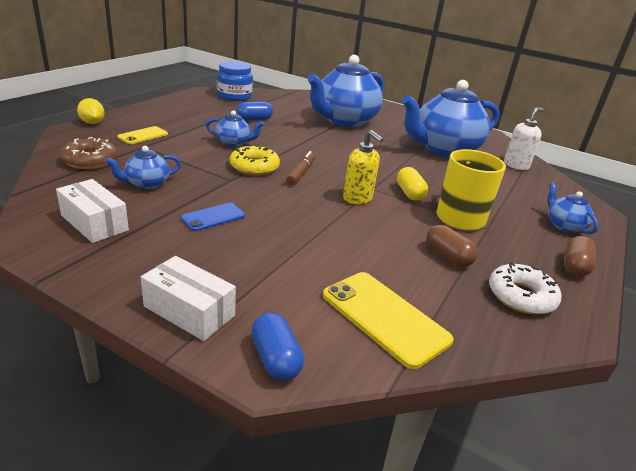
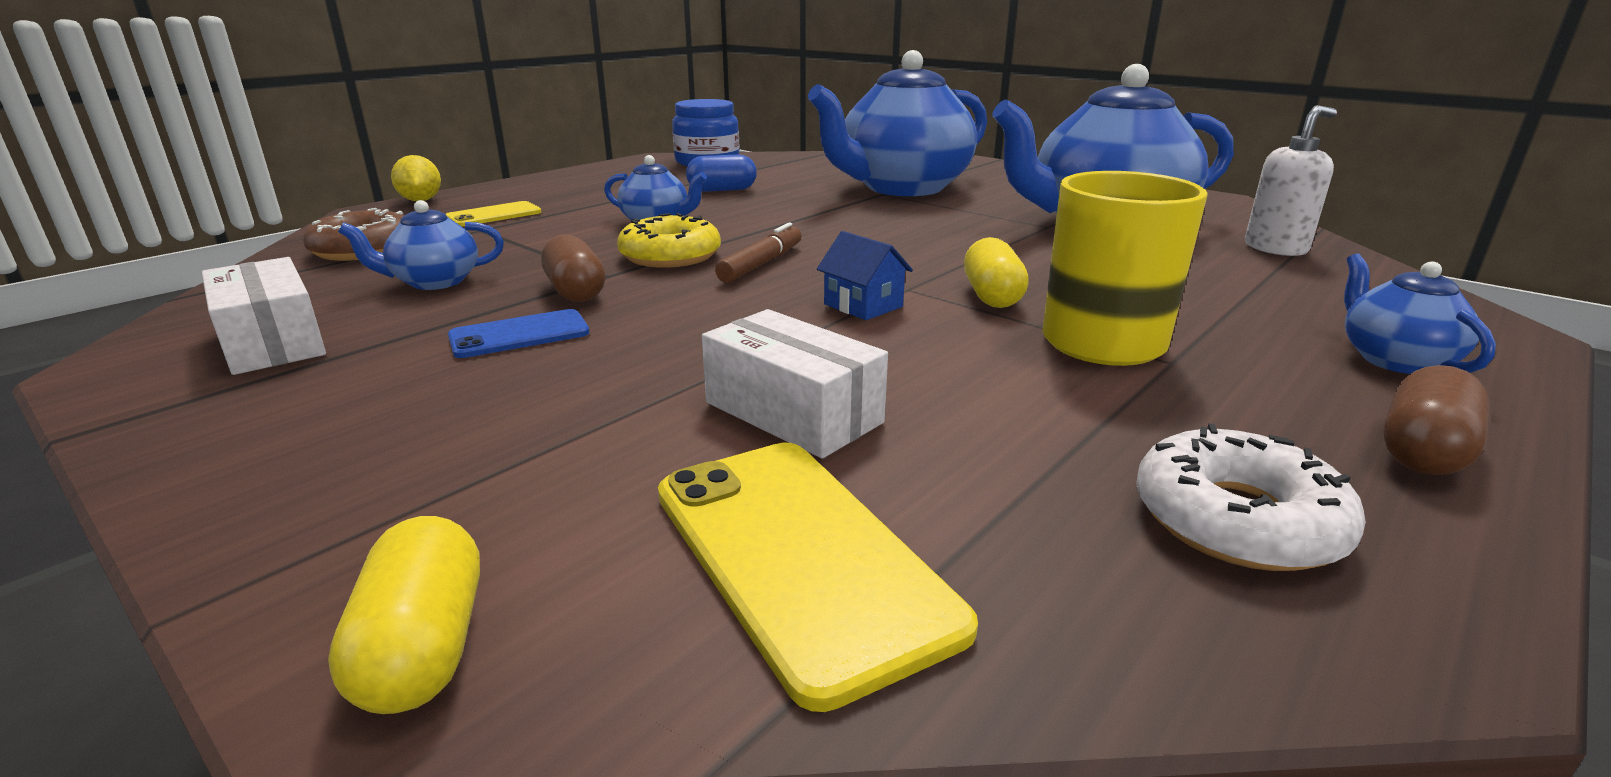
camera: 15 degrees right, 5 degrees down
white box [141,256,236,341] -> white box moved to [702,309,888,459]
blue capsule [251,313,304,381] -> yellow capsule [328,516,480,714]
yellow soap dispenser [343,130,384,205] -> blue house [817,231,913,320]
brown capsule [426,225,478,267] -> brown capsule moved to [541,235,605,302]

